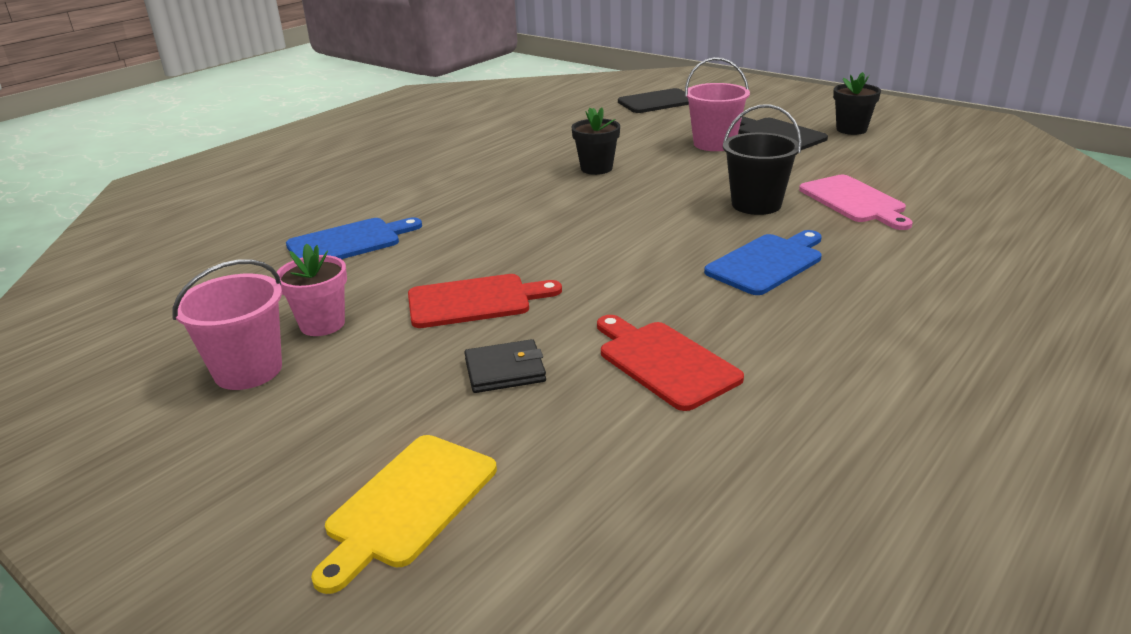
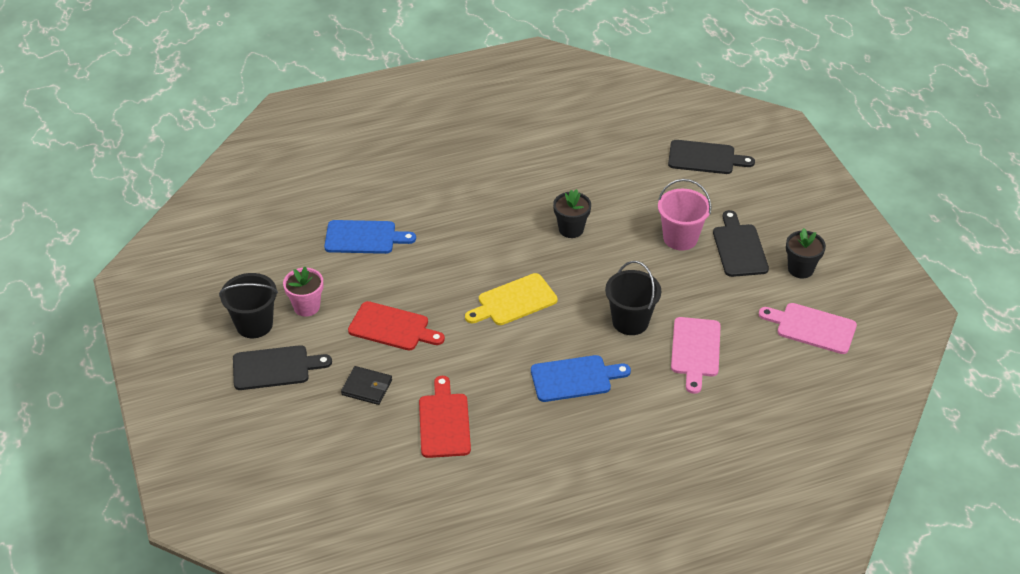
camera: 30 degrees right, 15 degrees up
pink bucket [172,259,282,390] -> black bucket [219,273,278,338]
yellow cutting board [311,435,497,594] -> yellow cutting board moved to [465,273,558,325]
none -> black cutting board [233,345,332,390]
none -> pink cutting board [759,303,857,354]

